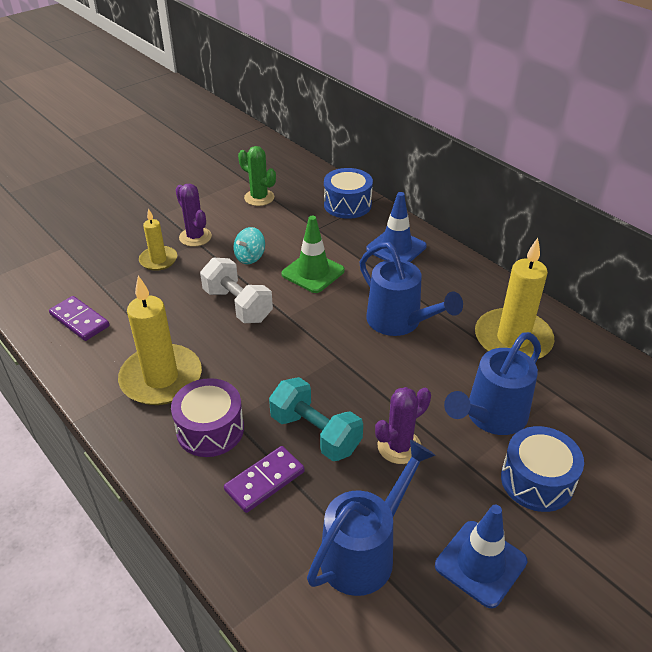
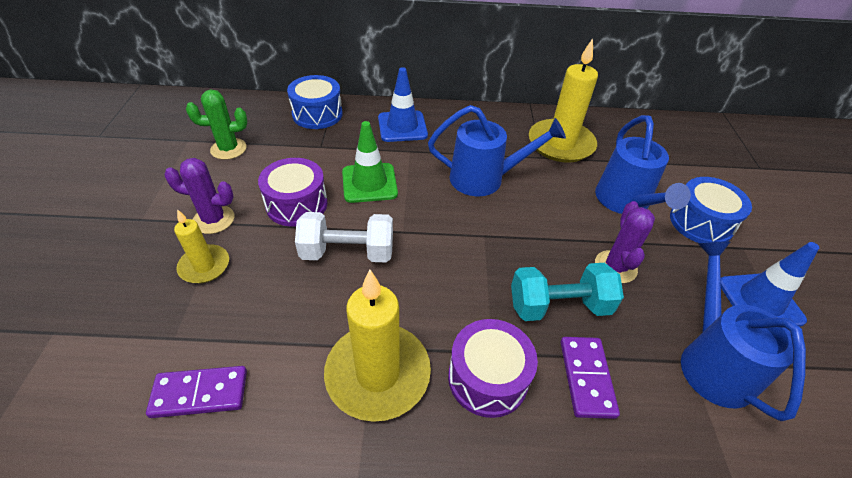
camera: 50 degrees left, 5 degrees up
turquoise spinning top [233,227,265,264] -> purple drum [258,158,328,226]

